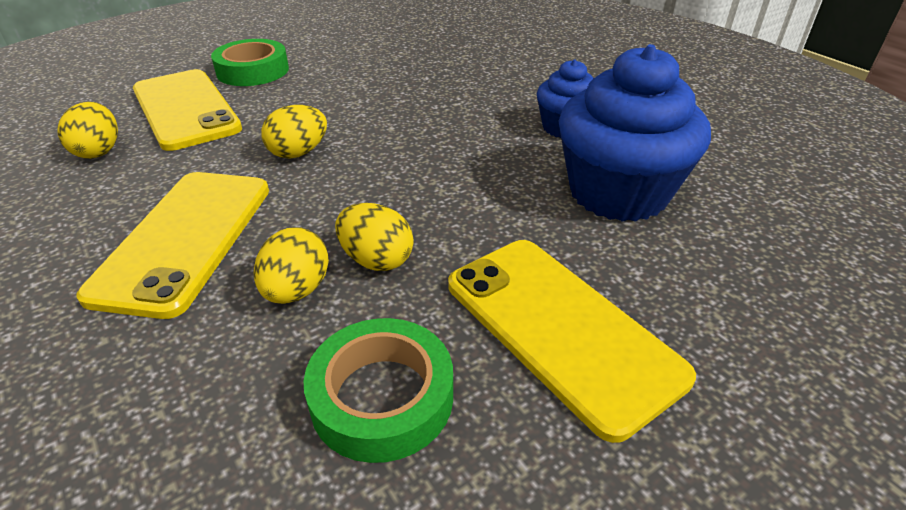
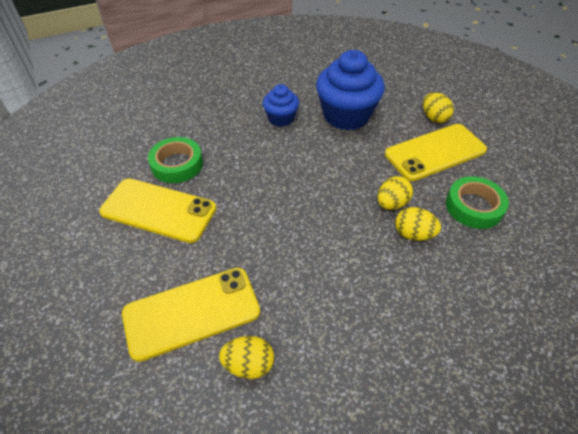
camera: 80 degrees left, 10 degrees up
yellow phone [76,172,269,319] -> yellow phone moved to [99,178,216,243]
green tape [211,39,289,86] -> green tape moved to [148,137,203,183]
yellow egg [261,105,327,159] -> yellow egg moved to [423,92,454,123]

